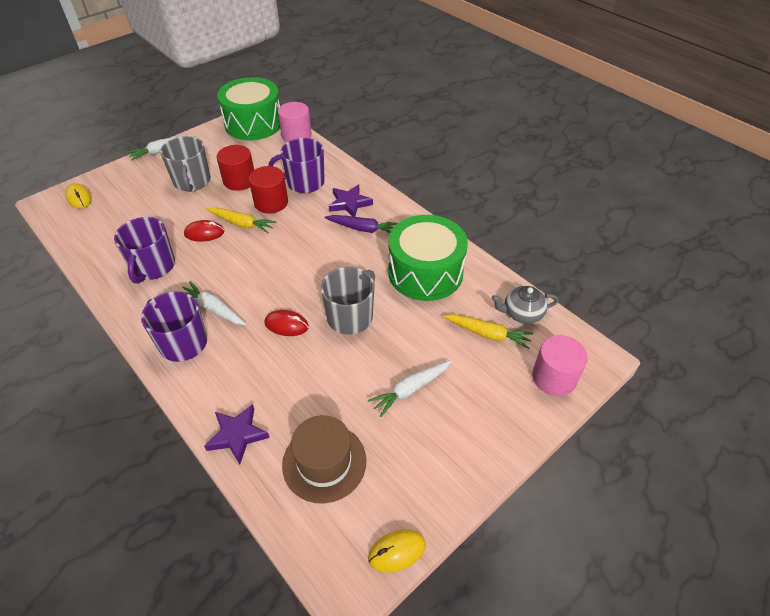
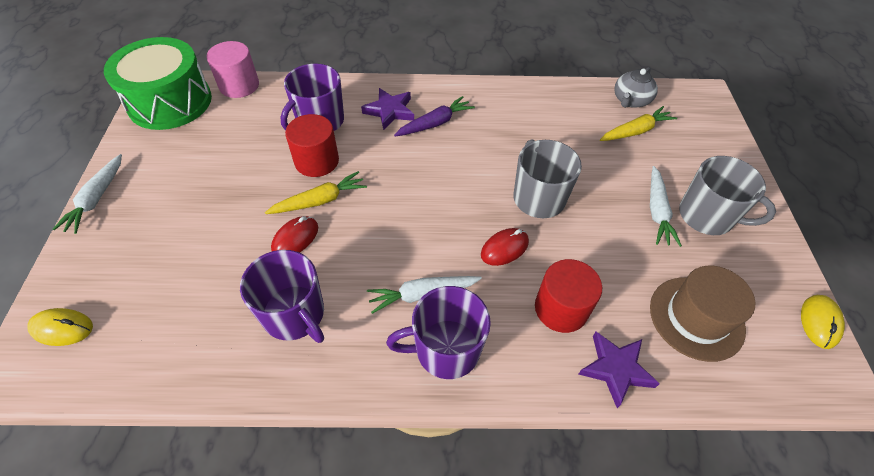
camera: 50 degrees left, 5 degrees up
grey mug [160,136,211,192] -> grey mug moved to [679,156,776,235]
red cylinder [217,145,254,191] -> red cylinder moved to [535,259,602,333]
green drum [388,215,468,301] -> none
pink cylinder [532,335,588,396] -> none

